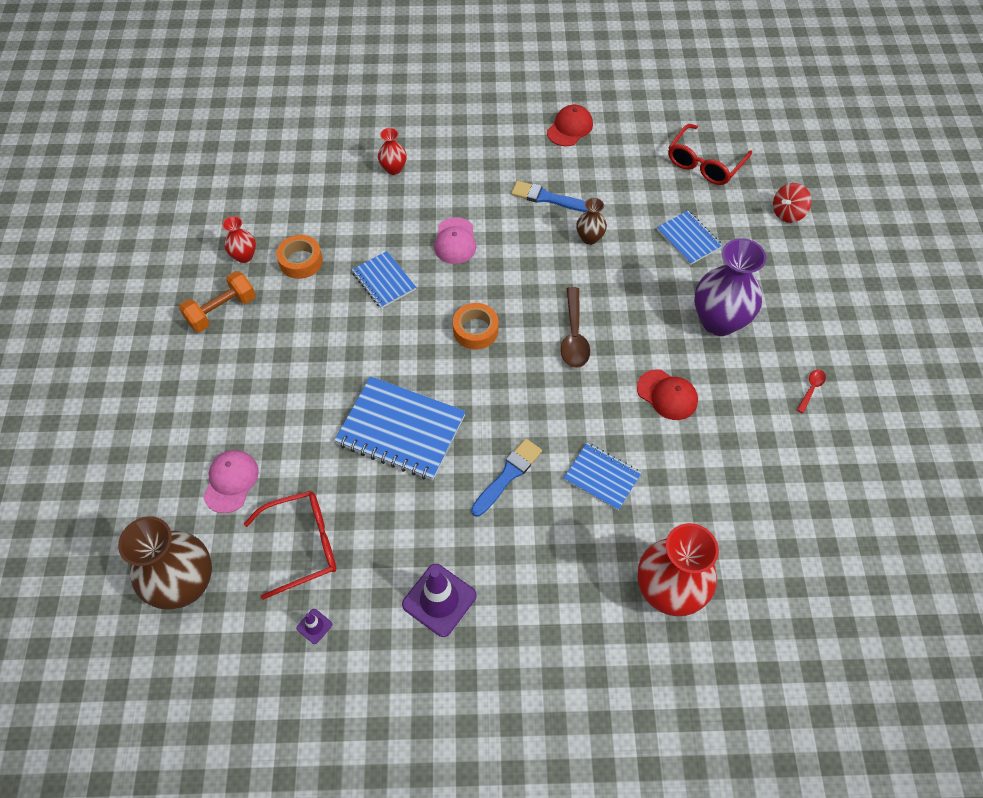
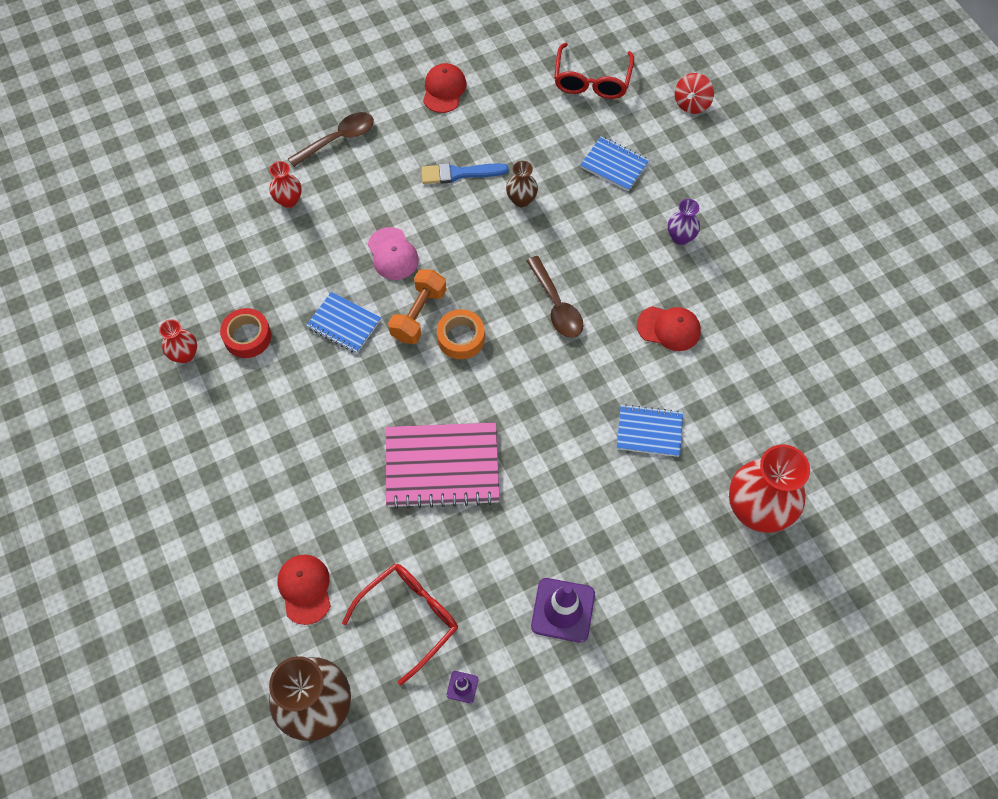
camera: 25 degrees left, 5 degrees up
orange dumbbell [179,271,256,332] -> orange dumbbell moved to [388,269,447,344]
pink cap [203,450,259,513] -> red cap [277,555,331,625]
orange tape [276,235,323,279] -> red tape [220,308,271,358]
blue notebook [334,376,466,480] -> pink notebook [386,423,500,509]
blue brush [471,438,542,516] -> none
purple vase [694,238,766,336] -> purple vase [668,199,700,245], size x0.49
red spoon [797,370,826,413] -> none
none -> brown spoon [288,112,374,167]

